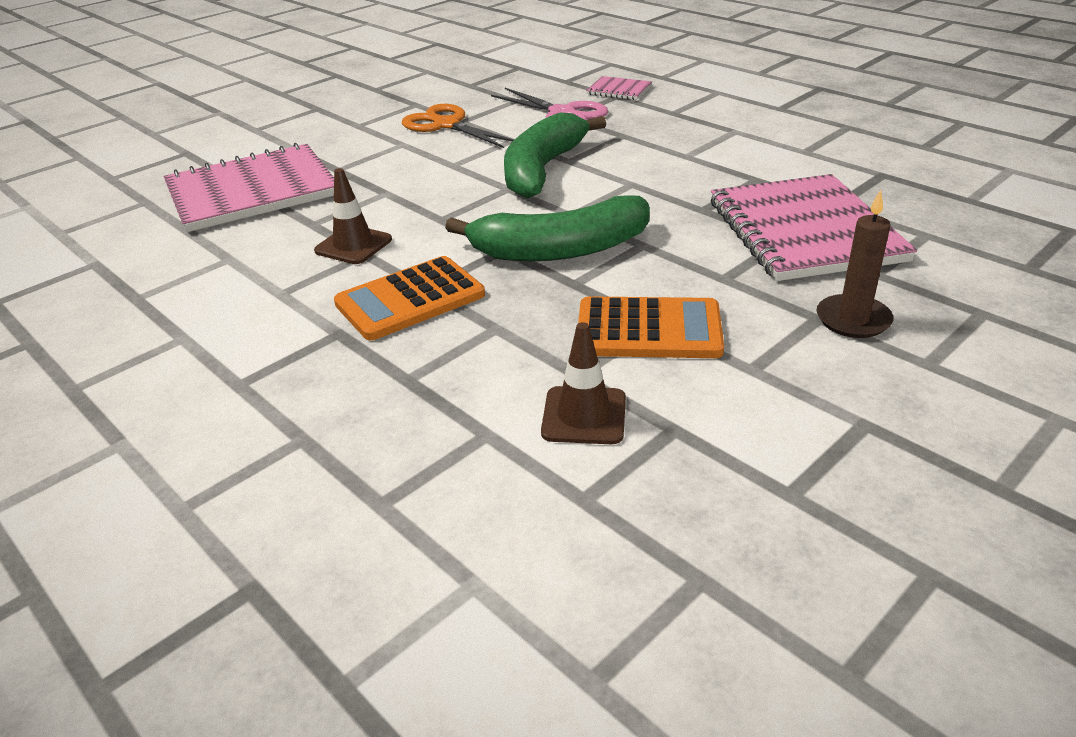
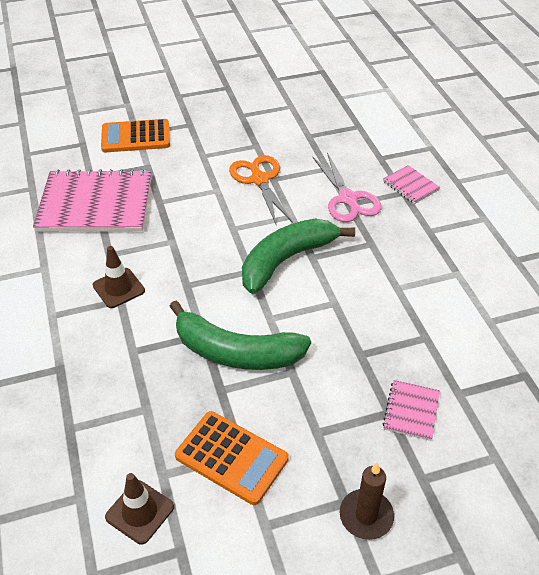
camera: 25 degrees right, 10 degrees up
orange calculator [334,256,485,340] -> orange calculator moved to [101,119,170,152]
pink notebook [711,174,917,281] -> pink notebook [383,380,440,441], size x0.44

